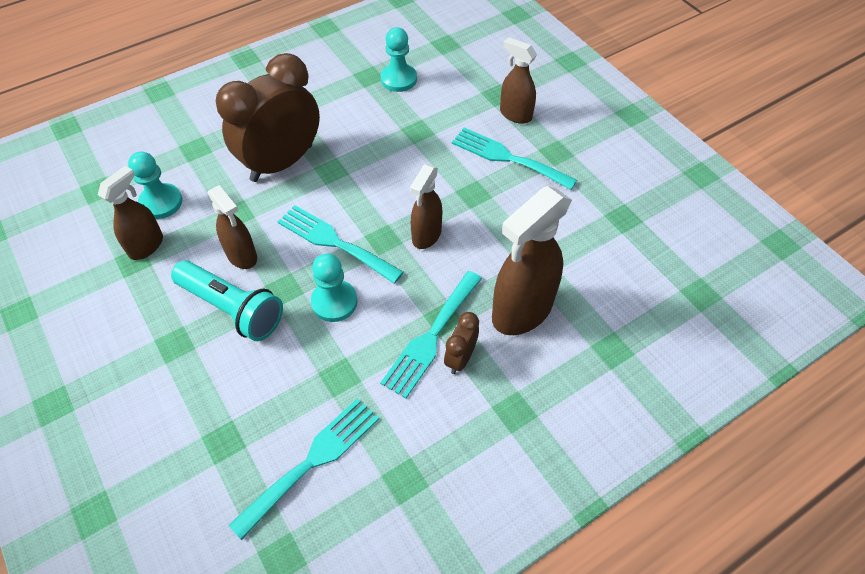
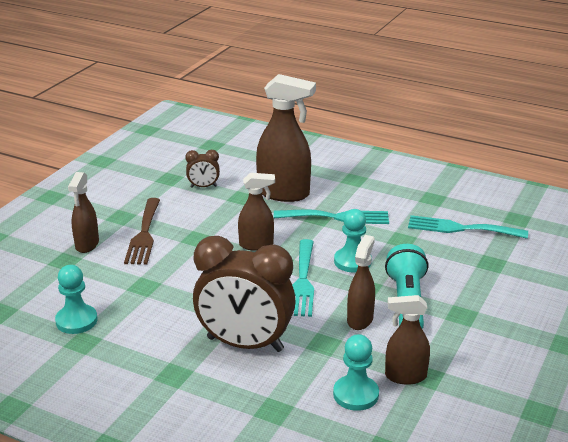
camera: 120 degrees left, 25 degrees down
brown clock [444,312,479,374] -> brown clock moved to [185,150,220,188]
turquoise fork [452,128,577,190] -> brown fork [124,198,160,265]

